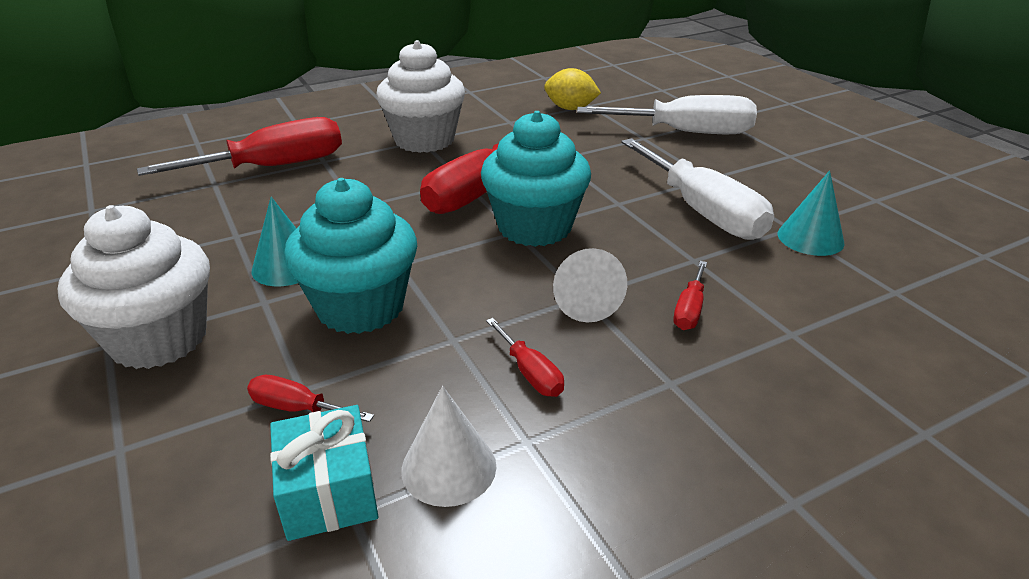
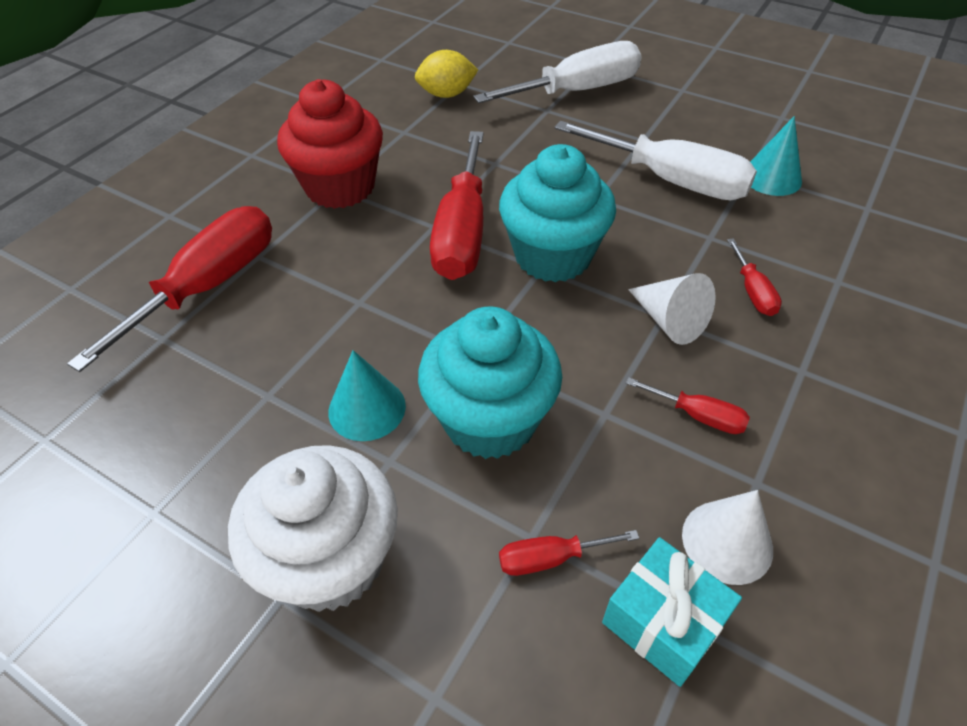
camera: 30 degrees left, 15 degrees up
white cupcake [376,40,465,153] -> red cupcake [277,79,383,209]

